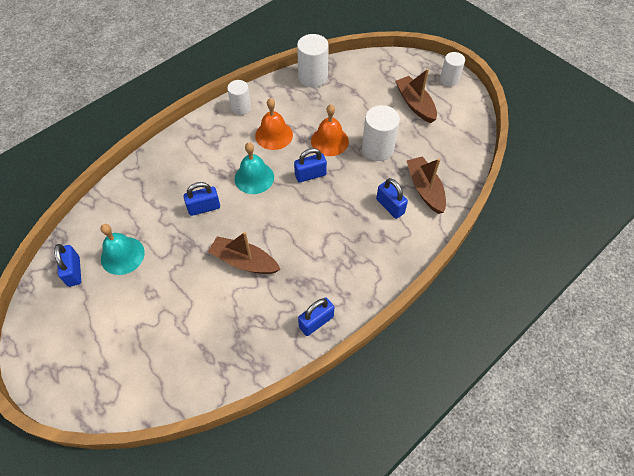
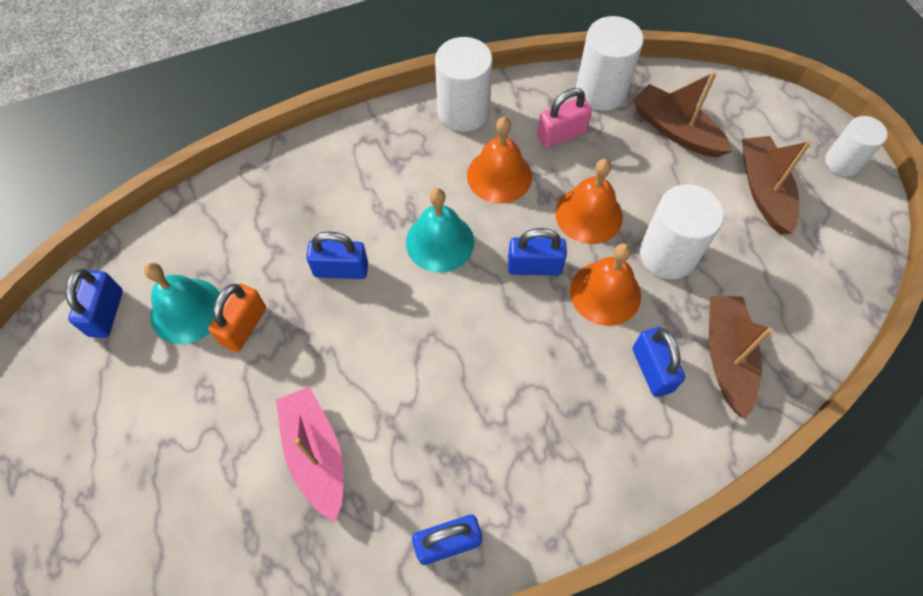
camera: 20 degrees right, 5 degrees up
brown boat [208,232,281,274] -> brown boat moved to [633,72,733,157]
white cylinder [227,80,251,115] -> white cylinder [435,37,493,132], size x1.53
none -> orange padlock [208,283,266,352]
none -> pink boat [276,387,343,521]
none -> pink padlock [537,88,592,148]
none -> orange bell [570,243,641,326]

